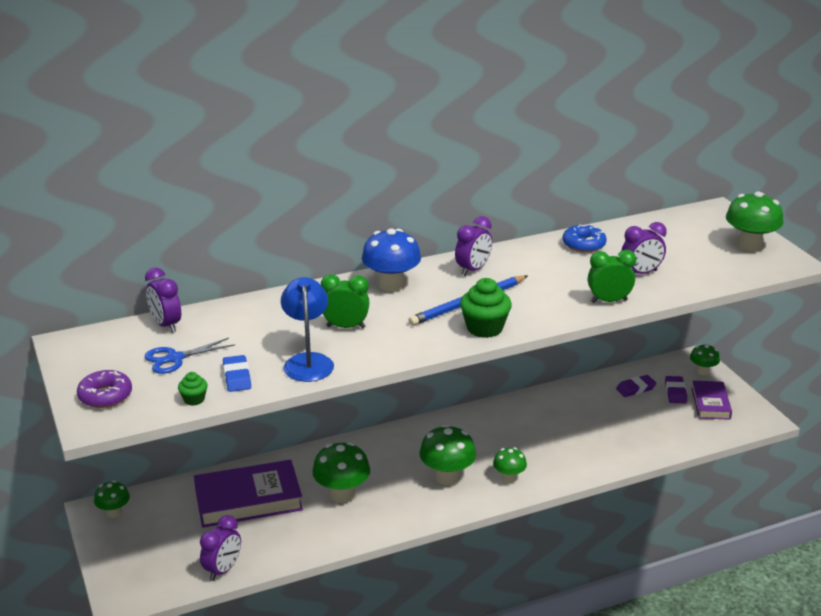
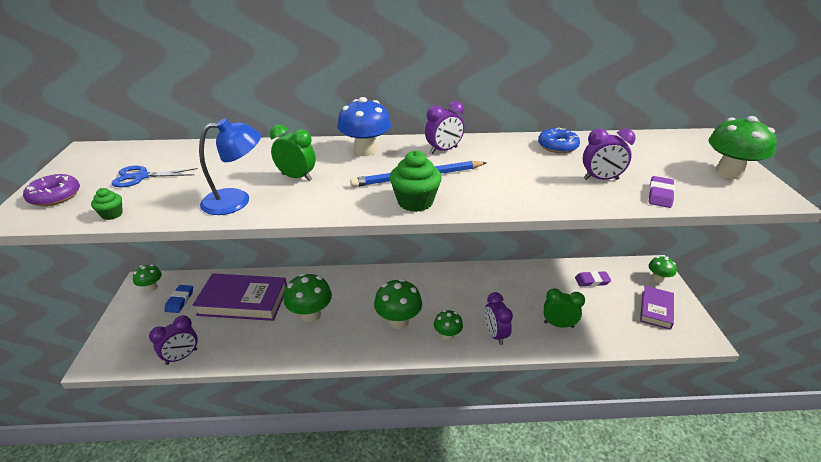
camera: 20 degrees right, 5 degrees up
purple clock [145,267,181,333] -> purple clock moved to [485,292,513,345]
blue eraser [223,355,251,392] -> blue eraser moved to [165,285,193,313]
blue lamp [281,277,334,382] -> blue lamp turned 60 degrees clockwise [199,119,261,215]
green clock [588,250,636,303] -> green clock moved to [544,288,585,328]
purple eraser [665,376,687,404] -> purple eraser moved to [648,176,675,208]

